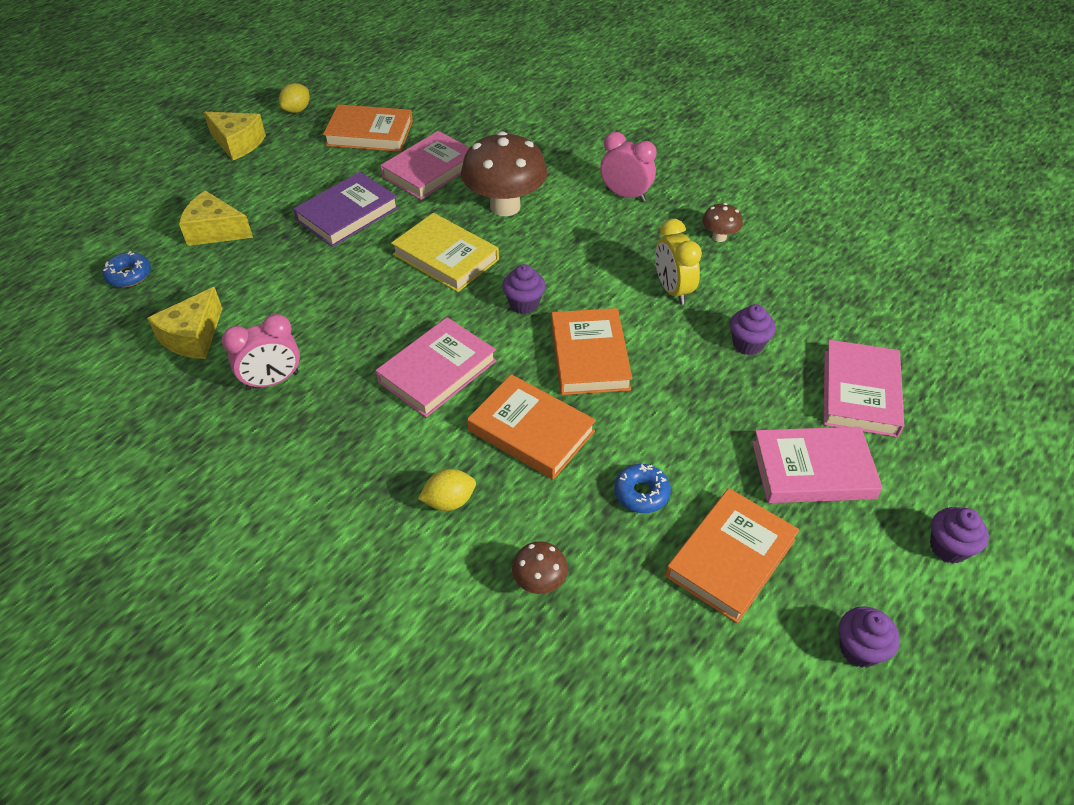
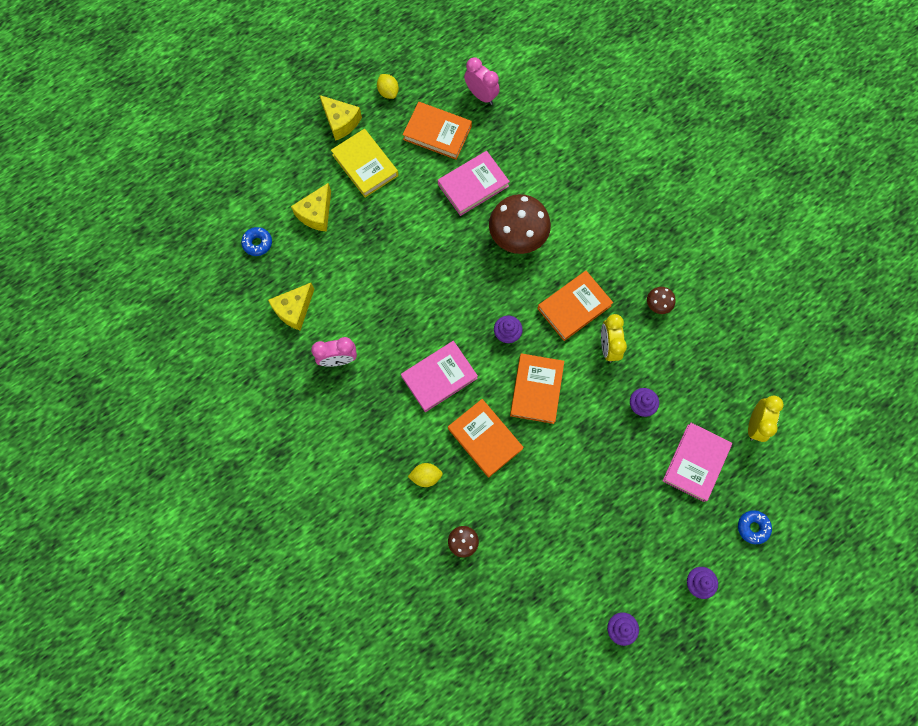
camera: 15 degrees right, 25 degrees up
yellow cheese [179,190,253,246] -> yellow cheese turned 90 degrees counterclockwise [291,183,331,232]
yellow lemon [279,83,310,113] -> yellow lemon turned 75 degrees counterclockwise [377,74,399,99]
purple book [293,172,399,247] -> none
yellow book [391,213,499,292] -> yellow book moved to [331,129,399,198]
pink clock [600,132,657,202] -> pink clock moved to [464,57,500,105]
blue donut [614,464,671,513] -> blue donut moved to [738,510,772,544]
orange book [665,488,800,623] -> orange book moved to [537,271,613,341]
pink book [752,427,883,503] -> none
none -> yellow clock [748,396,784,442]

